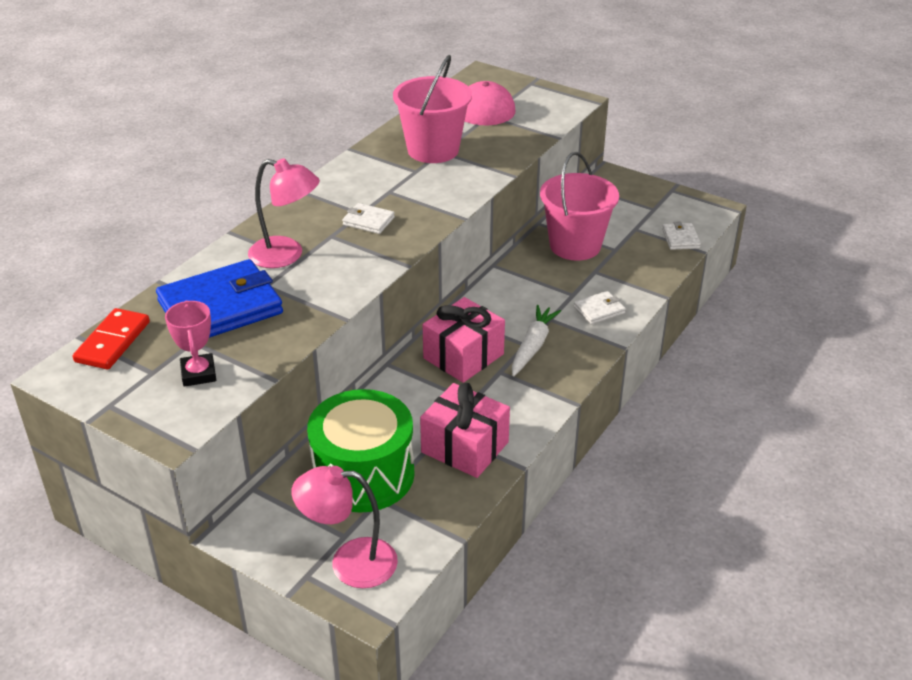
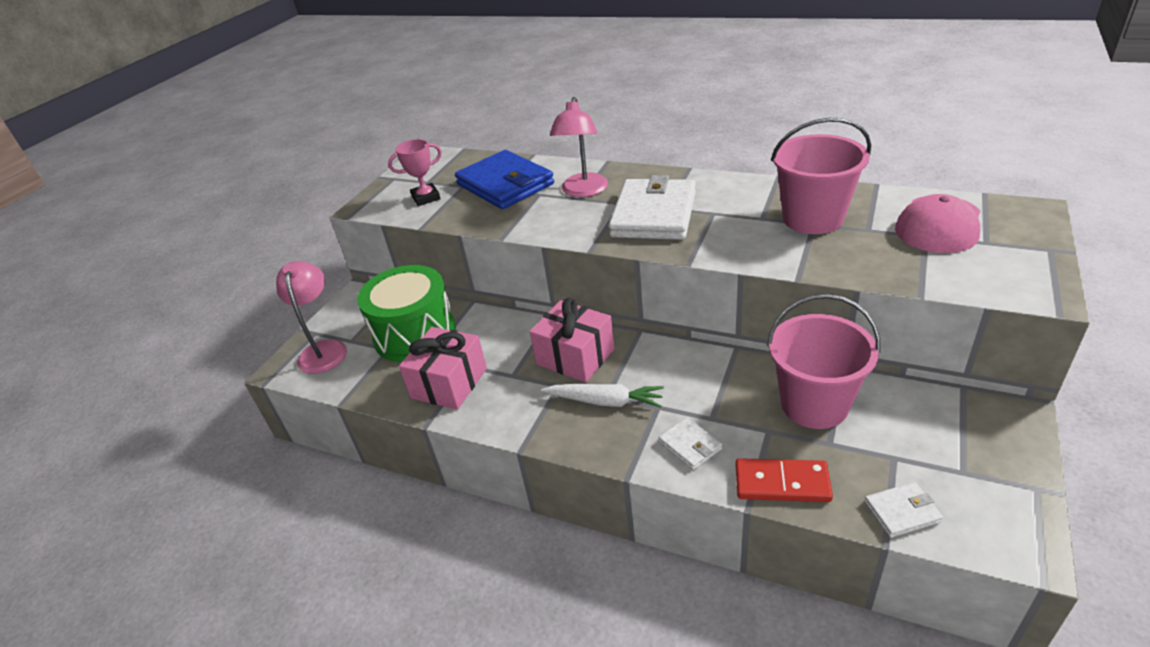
camera: 85 degrees right, 0 degrees up
red domino [73,308,150,369] -> red domino moved to [736,458,833,502]
white wallet [342,203,395,234] -> white wallet [609,175,696,240], size x2.21

